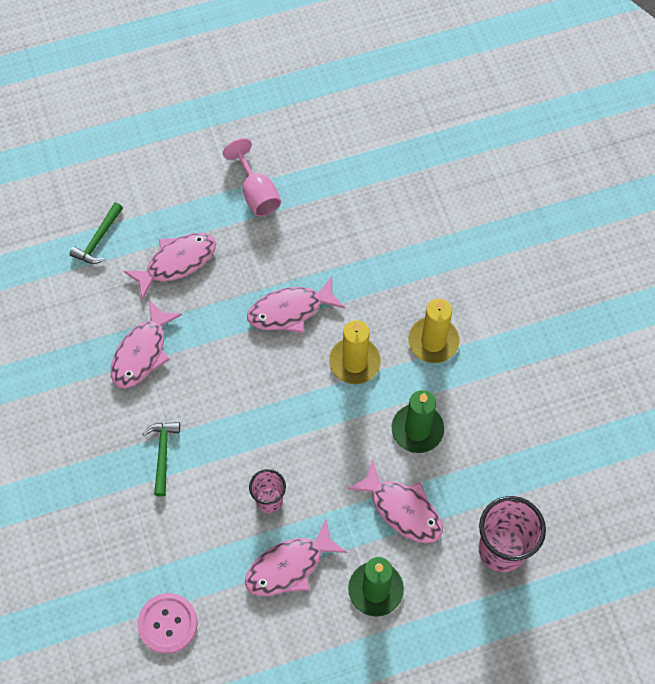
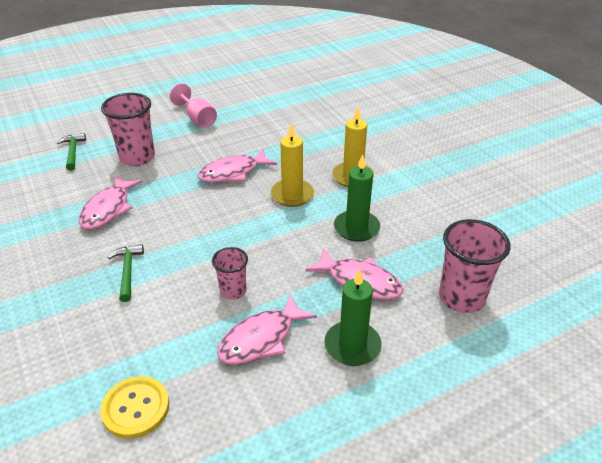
camera: 10 degrees left, 25 degrees down
green hammer [70,202,123,264] -> green hammer turned 150 degrees clockwise [57,133,86,171]
pink fish [124,233,216,300] -> pink cup [101,93,155,166]
pink button [137,593,197,654] -> yellow button [100,376,169,439]

